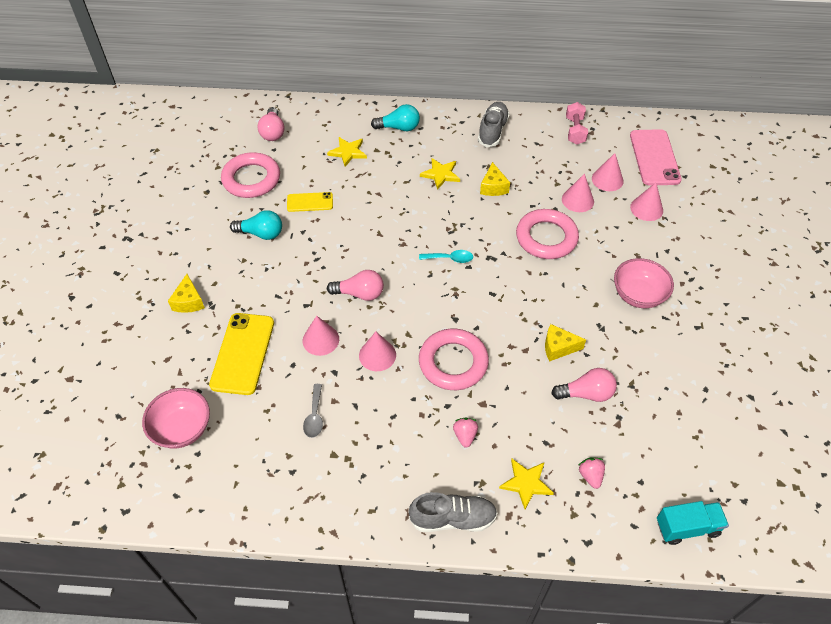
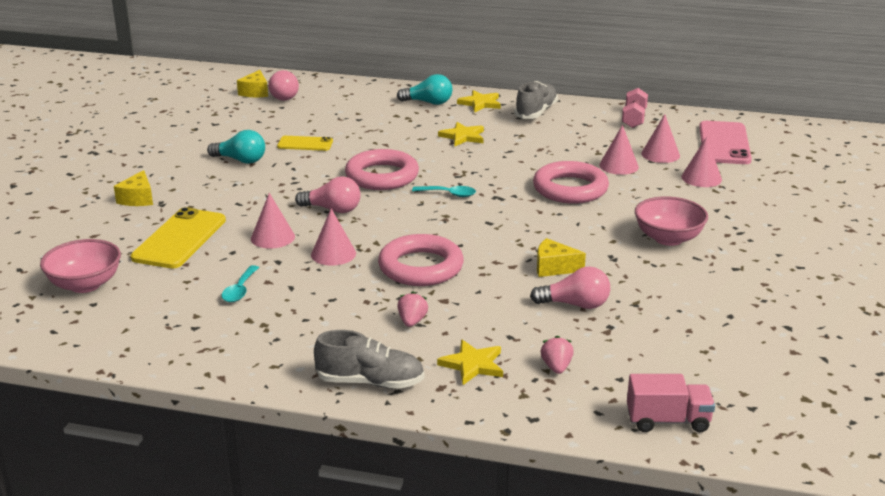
camera: 10 degrees right, 25 degrees down
pink ring [221,152,280,198] -> pink ring moved to [345,149,419,190]
grey spoon [303,384,323,438] -> turquoise spoon [221,265,259,302]
yellow star [327,137,367,167] -> yellow star moved to [457,90,501,112]
yellow cheese [480,162,510,196] -> yellow cheese moved to [237,70,268,97]
turquoise truck [657,501,729,545] -> pink truck [627,374,715,432]

